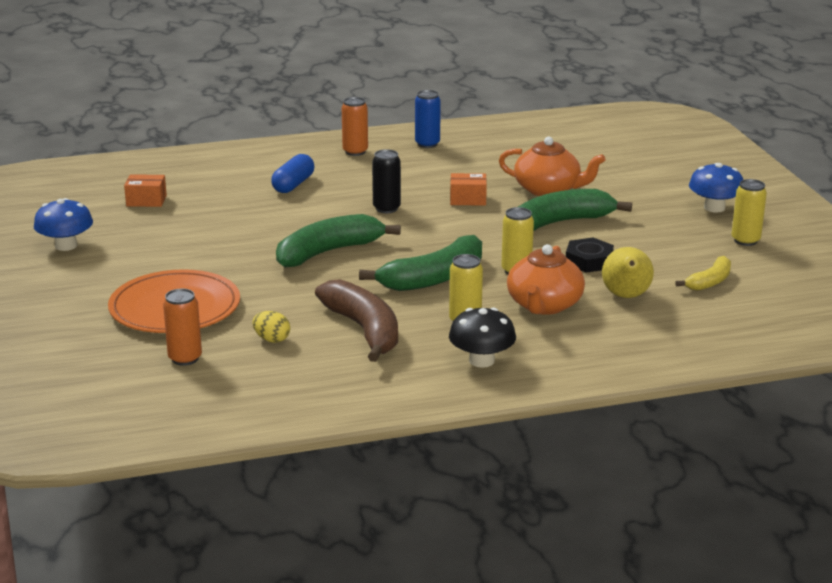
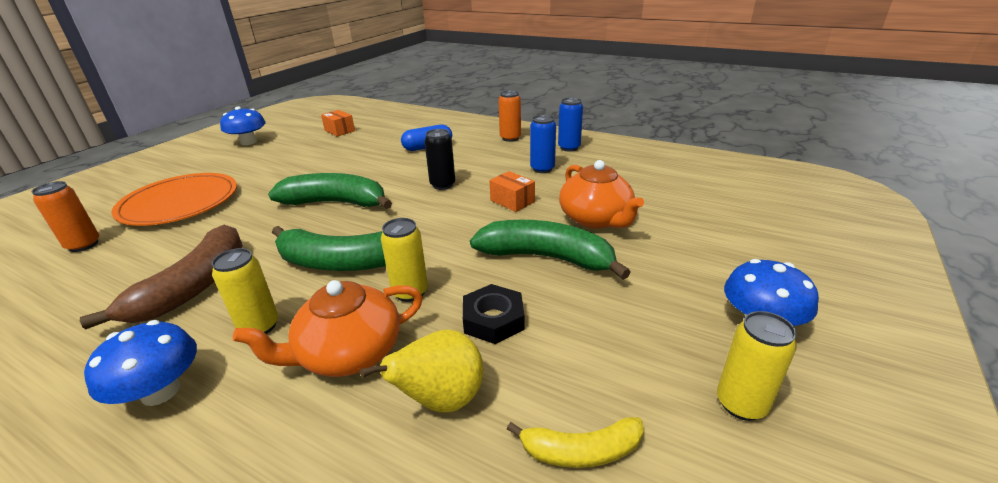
camera: 45 degrees right, 5 degrees up
yellow egg [252,311,290,343] -> none
black mushroom [449,307,516,368] -> blue mushroom [84,320,197,406]
none -> blue can [530,115,556,173]

